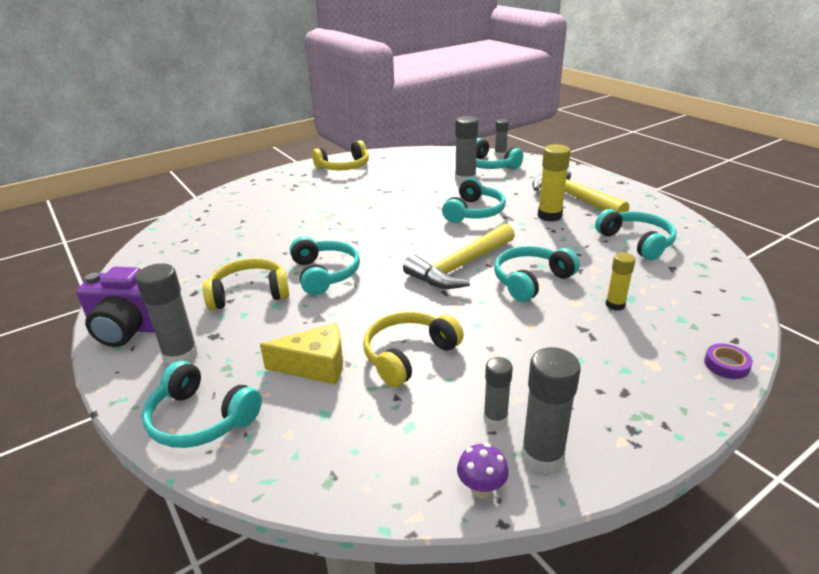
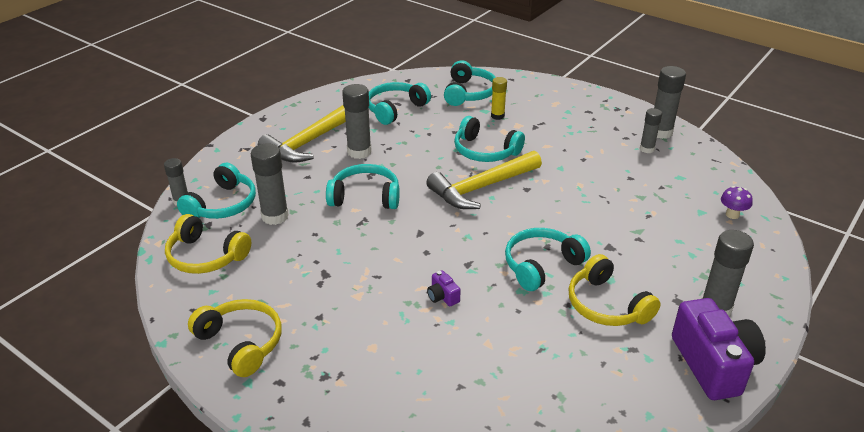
camera: 110 degrees left, 5 degrees up
turquoise headphones [142,361,262,448] -> turquoise headphones moved to [444,60,496,106]
yellow cheese [260,323,343,385] -> none
yellow headphones [363,311,464,387] -> yellow headphones moved to [165,214,251,274]
yellow hammer [403,224,515,289] -> yellow hammer turned 120 degrees clockwise [426,151,542,209]
purple mushroom [457,443,509,499] -> purple mushroom moved to [721,186,753,219]
yellow glue stick [538,144,571,222] -> grey glue stick [342,84,372,159]
purple tape [704,344,753,379] -> none
none -> purple camera [427,270,461,306]

